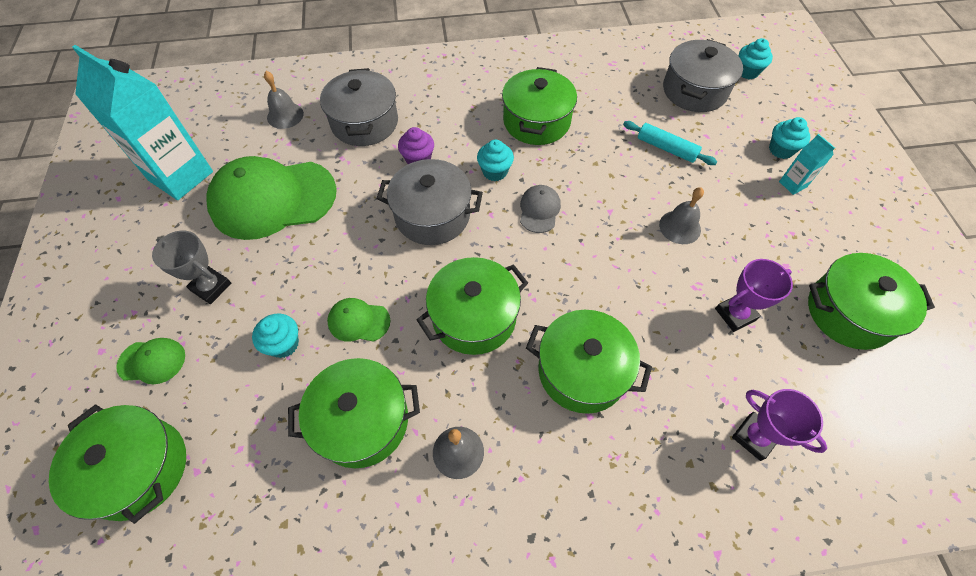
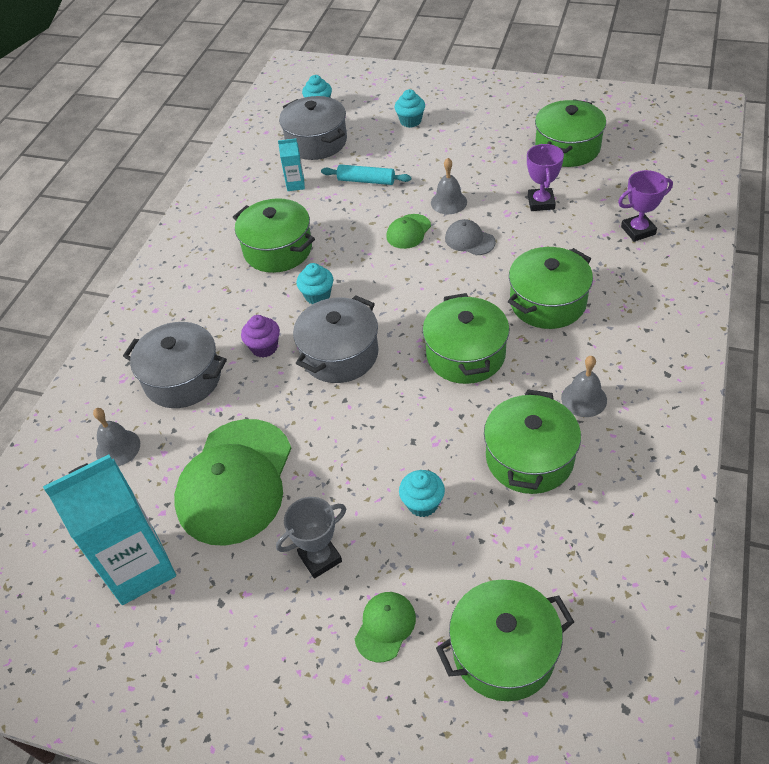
camera: 60 degrees left, 10 degrees down
green cap [327,298,390,342] -> green cap moved to [386,214,431,249]
grey cap [520,185,561,233] -> grey cap moved to [445,219,496,255]
turquoise rolling pin [623,121,717,165] -> turquoise rolling pin turned 45 degrees clockwise [321,164,411,185]
turquoise carton [779,134,835,195] -> turquoise carton moved to [278,138,305,191]

